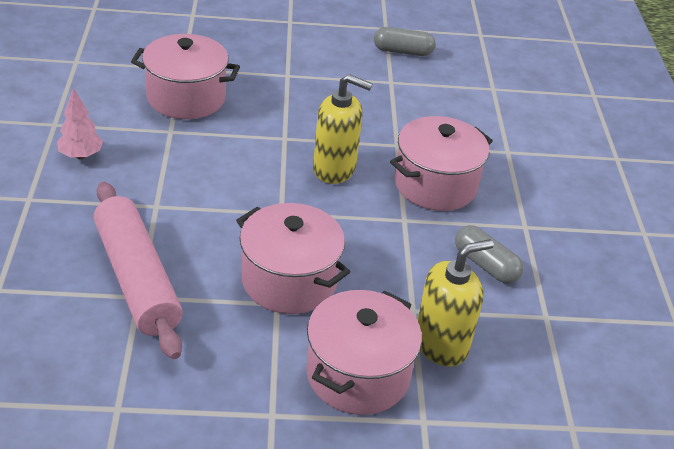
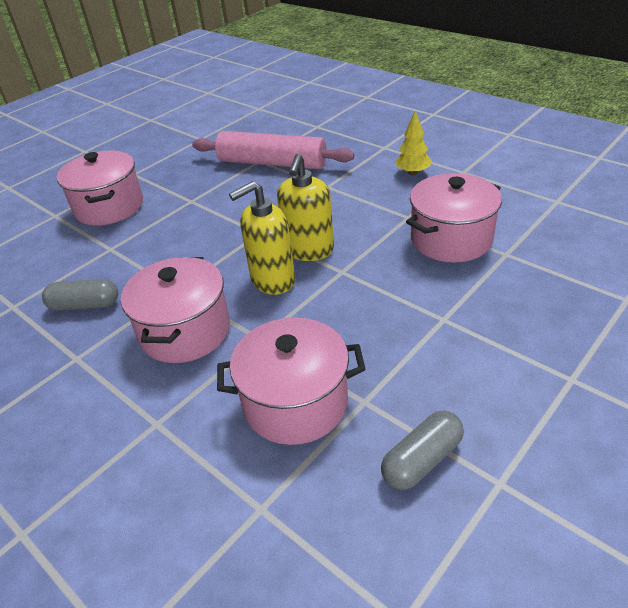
camera: 140 degrees right, 0 degrees up
pink tree [57,87,103,159] -> yellow tree [395,111,431,175]
pink pot [236,203,350,314] -> pink pot moved to [217,317,366,445]
yellow soap dispenser [417,239,494,367] -> yellow soap dispenser moved to [277,154,334,261]

